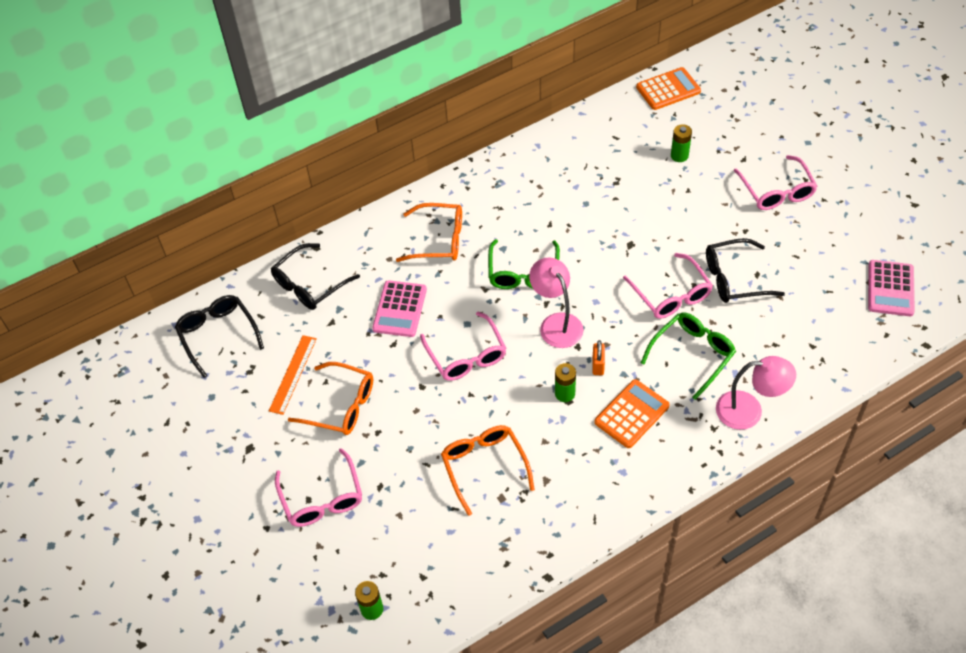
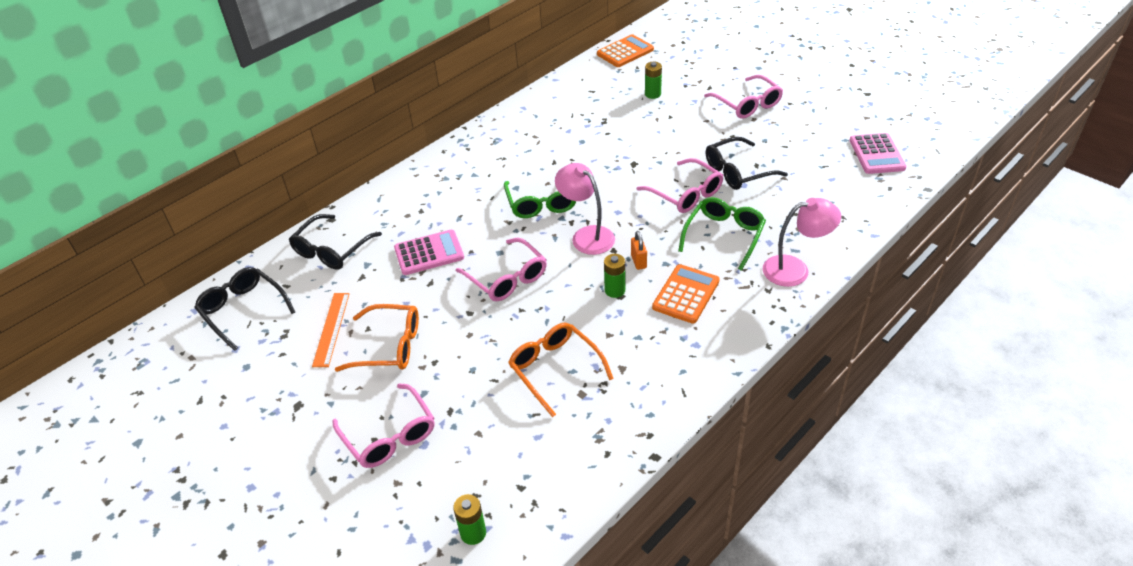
camera: 15 degrees left, 10 degrees down
pink calculator [372,280,427,337] -> pink calculator turned 105 degrees counterclockwise [394,230,464,275]
orange glasses [396,203,462,262] -> none

